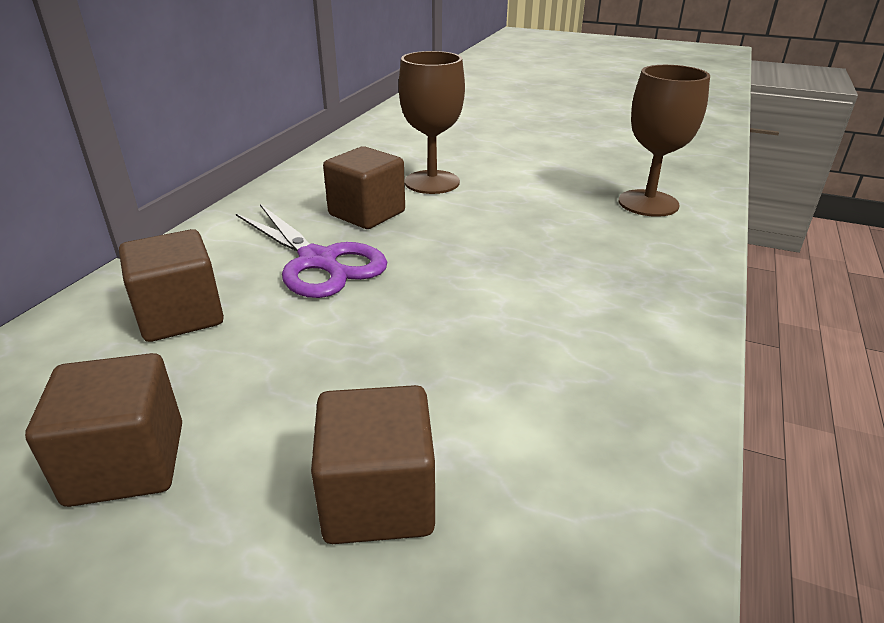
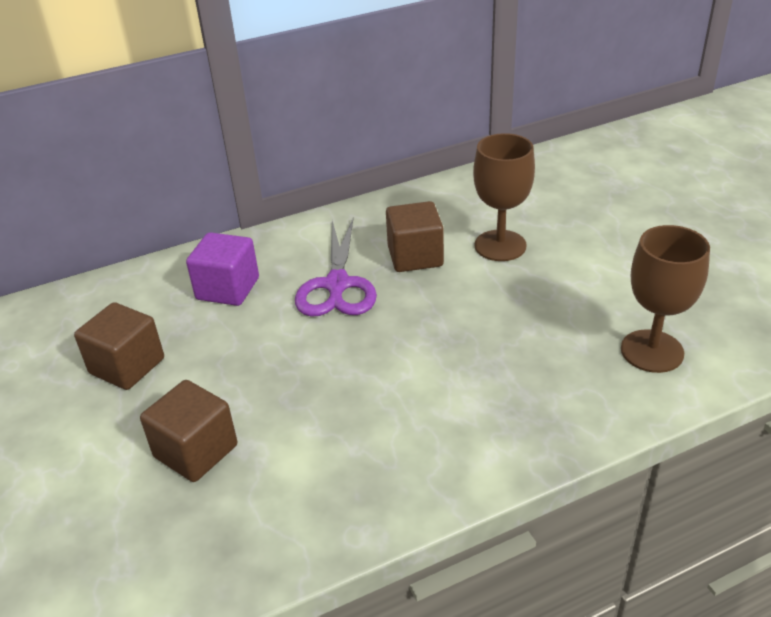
camera: 45 degrees right, 5 degrees up
brown cube [119,229,224,342] -> purple cube [186,232,259,306]

